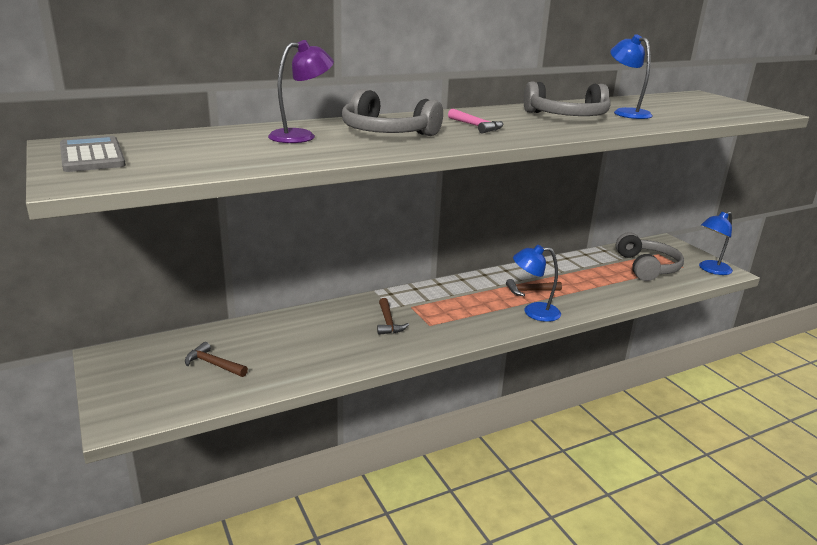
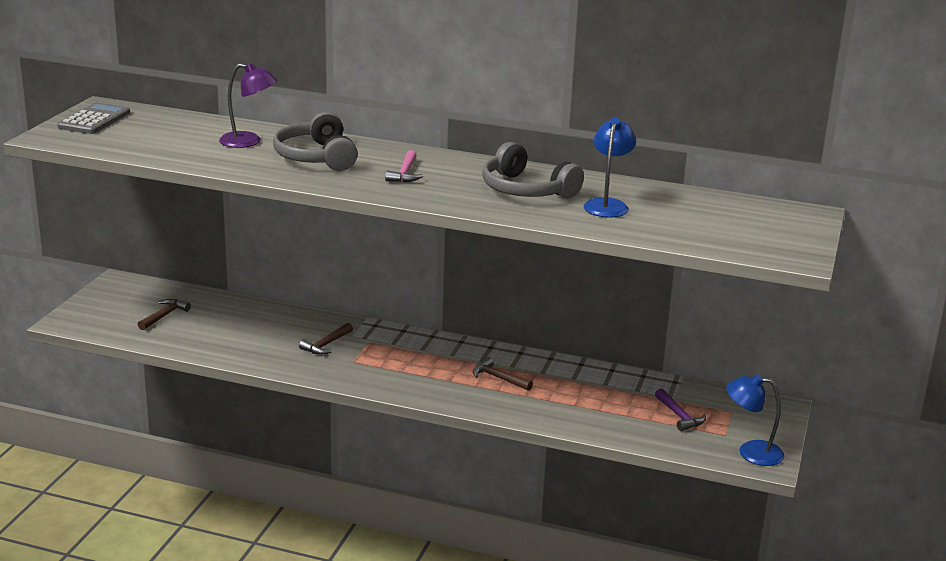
camera: 45 degrees right, 0 degrees up
brown hammer [185,342,248,377] -> brown hammer turned 45 degrees clockwise [138,299,191,330]
blue lamp [513,245,561,322] -> none
grey headphones [616,232,684,281] -> purple hammer [655,389,706,431]

